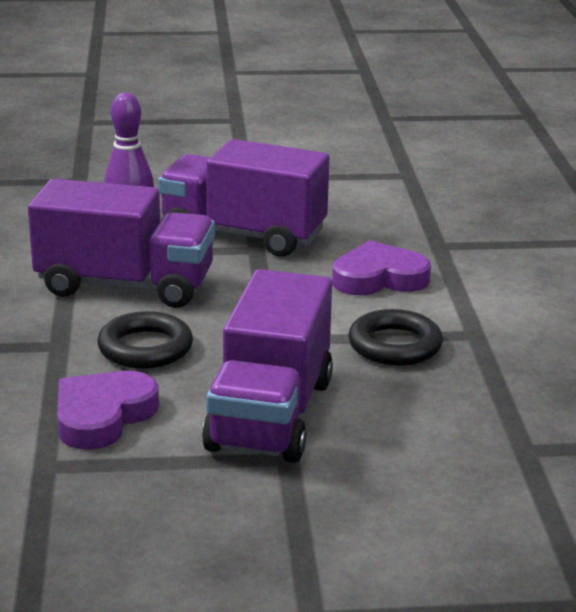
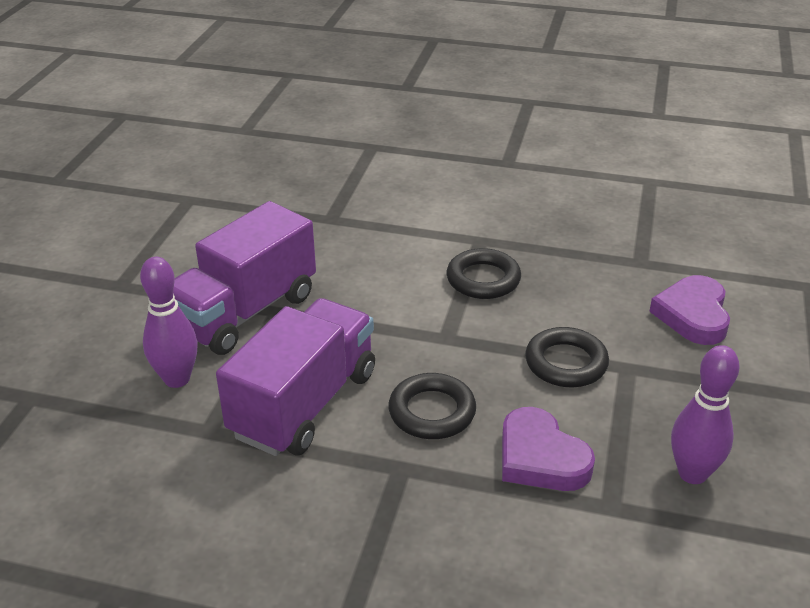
camera: 70 degrees left, 10 degrees up
purple truck [202,269,333,463] -> black ring [525,327,609,387]
purple heart [332,240,431,295] -> purple heart moved to [649,275,730,345]
none -> purple bowling pin [671,345,740,484]

